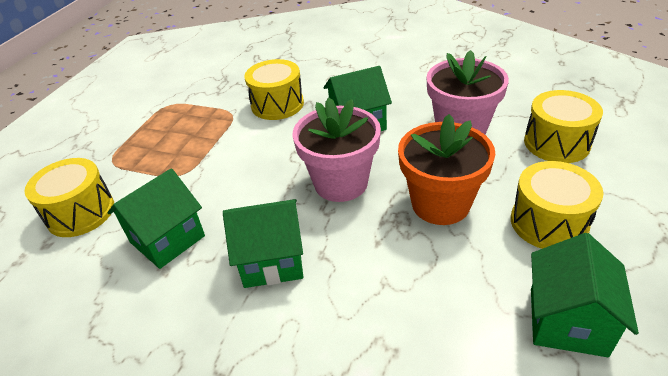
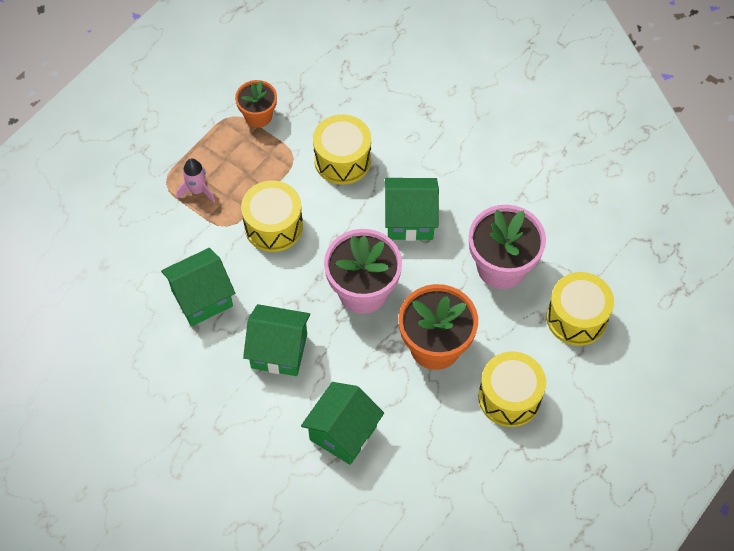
camera: 15 degrees right, 20 degrees up
yellow drum [24,158,114,237] -> yellow drum moved to [241,180,303,252]
green house [531,233,639,357] -> green house moved to [301,382,384,465]
none -> pink rocket [176,159,215,202]
none -> orange flower pot [235,80,277,128]

